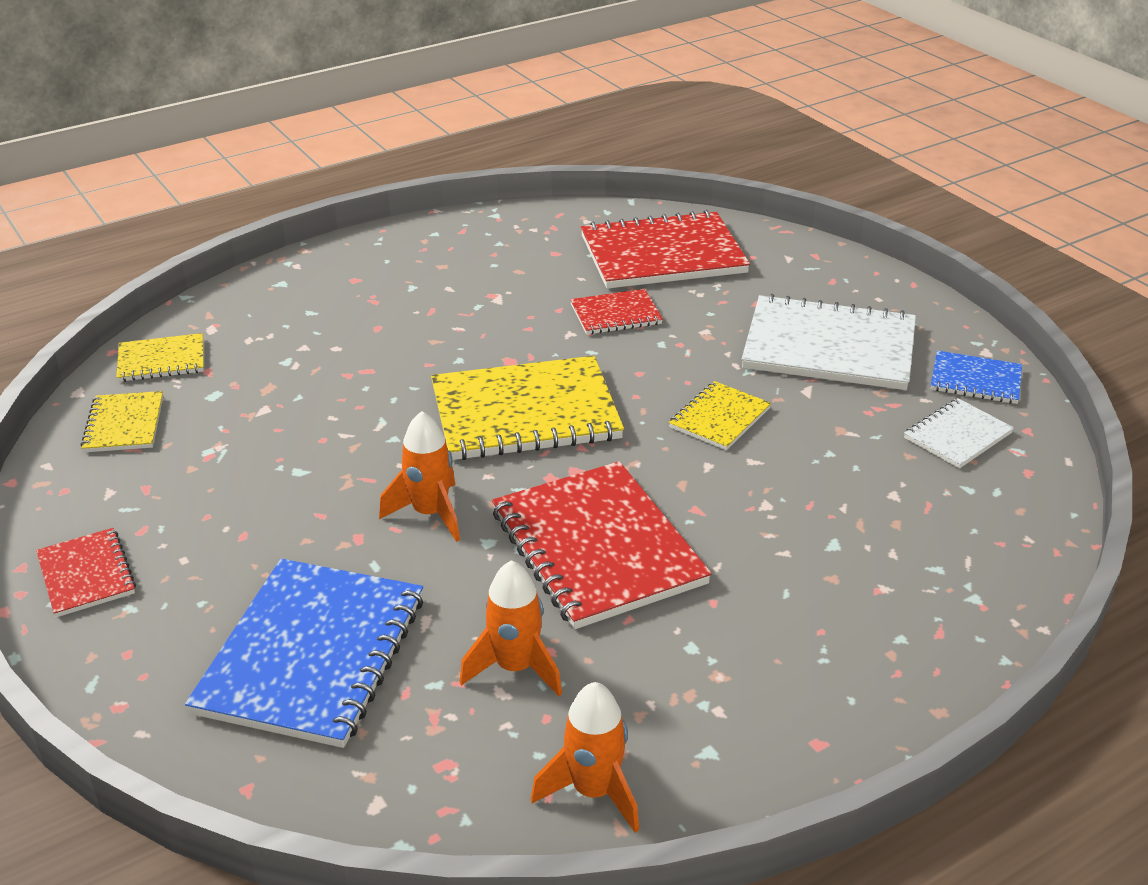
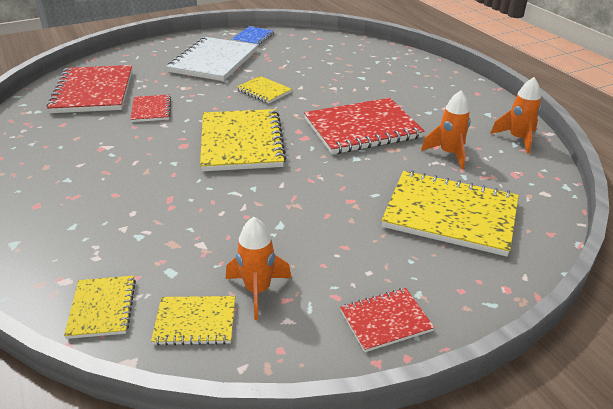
camera: 85 degrees left, 0 degrees up
blue notebook [185,559,423,748] -> yellow notebook [381,170,519,256]
orange rocket [379,411,460,542] -> orange rocket moved to [226,217,291,320]
white notebook [904,398,1014,469] -> none

